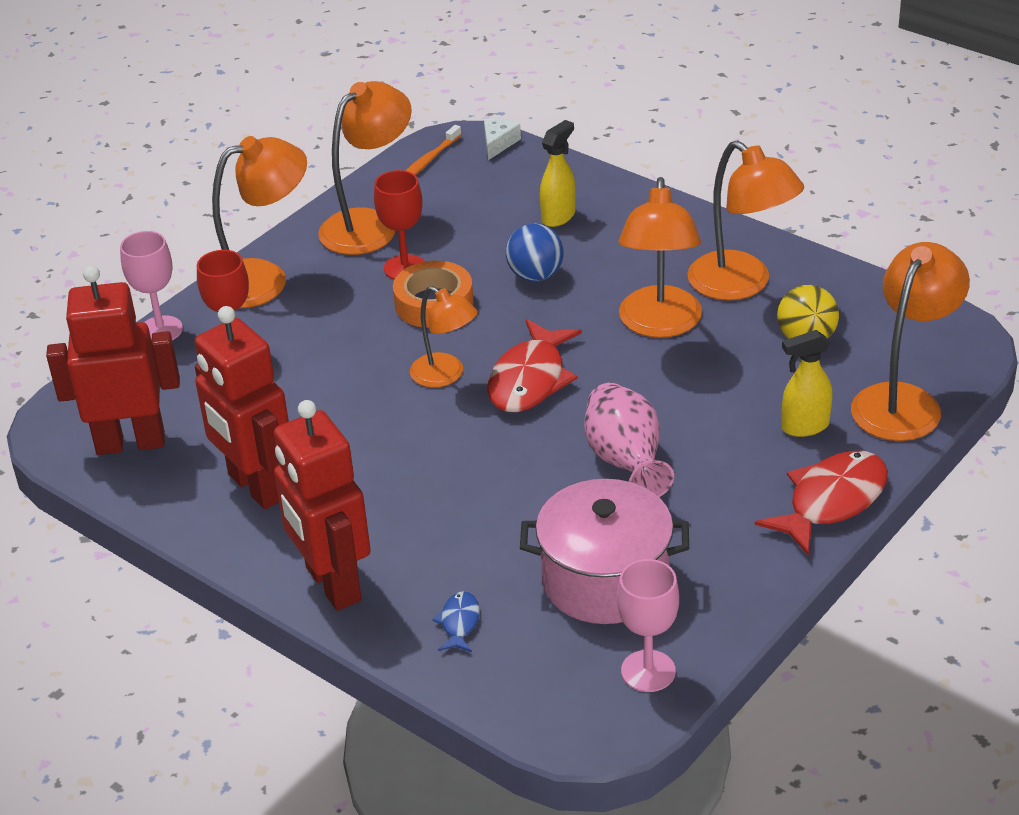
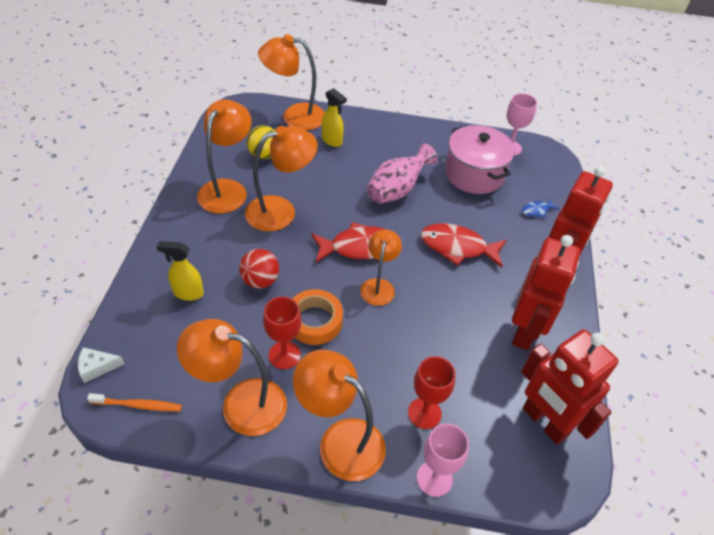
camera: 125 degrees left, 10 degrees up
blue ball [506,223,563,282] -> red ball [239,249,279,289]
red fish [755,451,888,556] -> red fish moved to [421,223,507,267]

